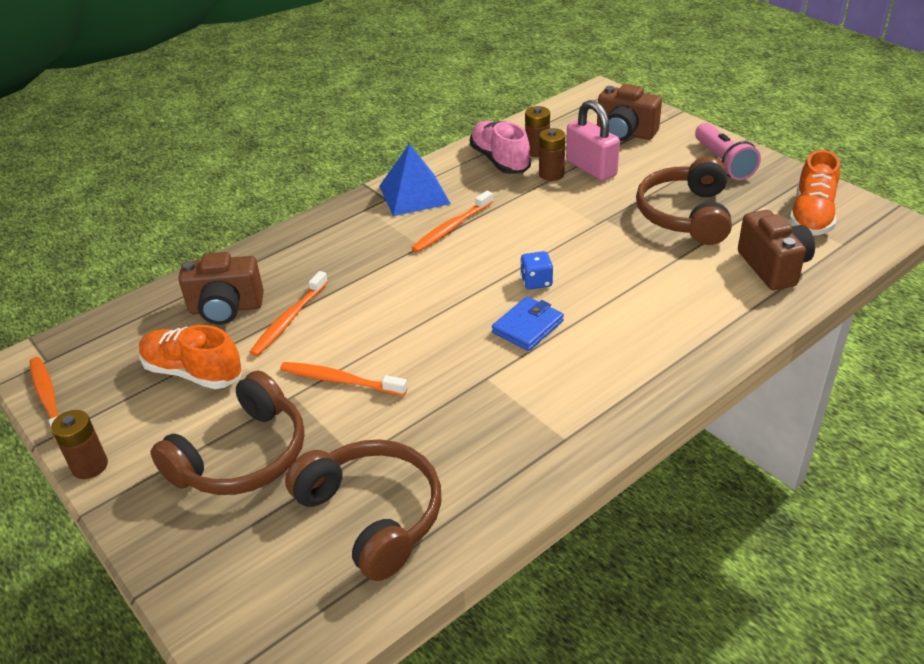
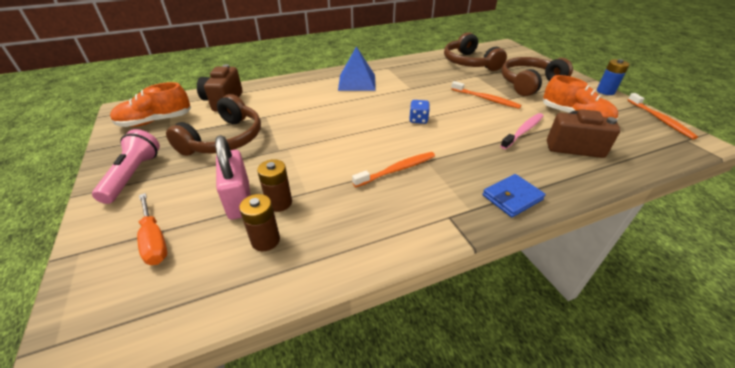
camera: 165 degrees left, 0 degrees up
brown battery [51,410,108,479] -> blue battery [597,59,629,95]
orange toothbrush [249,271,328,356] -> pink toothbrush [500,113,544,149]
blue pyramid [379,144,451,216] -> blue pyramid moved to [338,46,376,91]
pink shoe [470,121,531,174] -> none
blue wallet [492,297,564,351] -> blue wallet moved to [483,174,546,217]
blue dice [520,251,553,290] -> blue dice moved to [409,100,430,124]
brown camera [597,84,662,141] -> orange screwdriver [137,193,167,265]
orange shoe [789,150,840,236] -> orange shoe turned 150 degrees counterclockwise [110,82,191,127]

